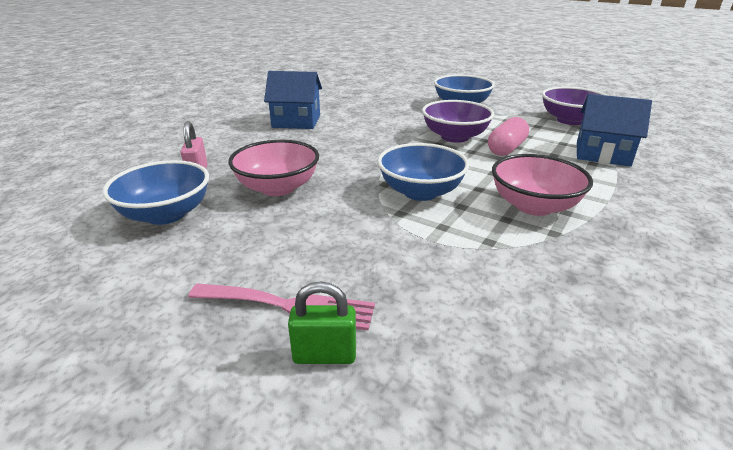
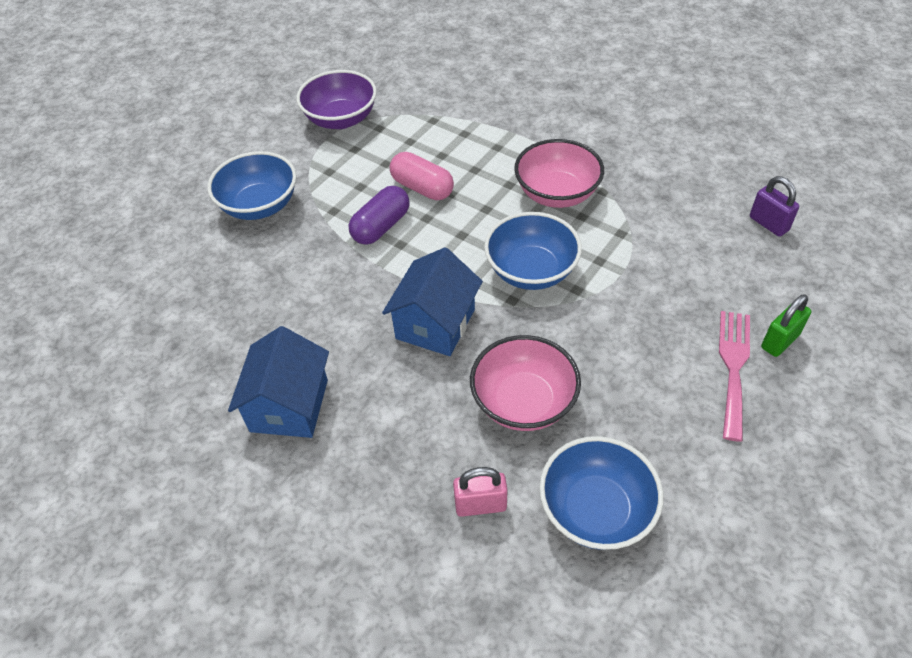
camera: 85 degrees left, 20 degrees up
green padlock [288,282,356,364] -> green padlock turned 45 degrees clockwise [761,294,811,357]
purple bowl [422,100,494,143] -> purple capsule [349,186,410,245]
blue house [577,94,652,167] -> blue house moved to [382,247,483,356]
none -> purple padlock [750,176,799,237]

